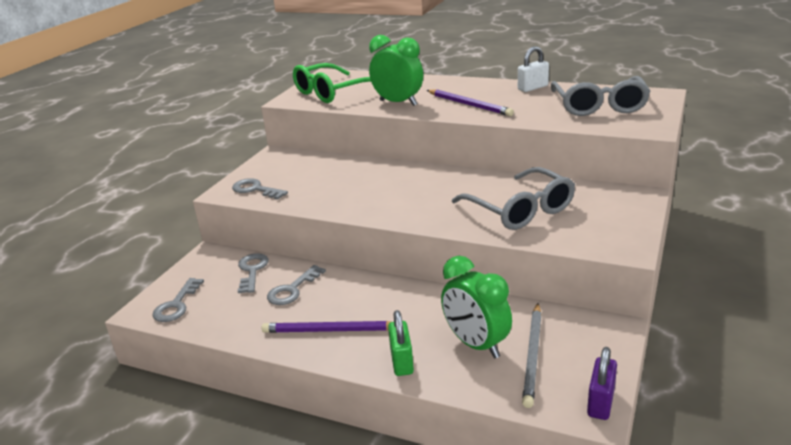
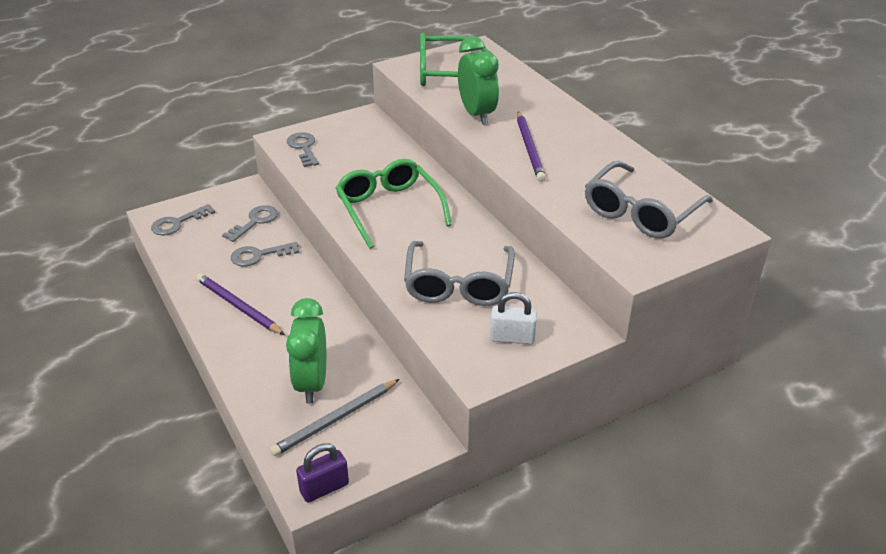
camera: 35 degrees right, 10 degrees up
green padlock [388,310,414,376] -> none
white padlock [518,46,549,92] -> white padlock moved to [490,292,537,344]
none -> green glasses [336,159,452,249]

